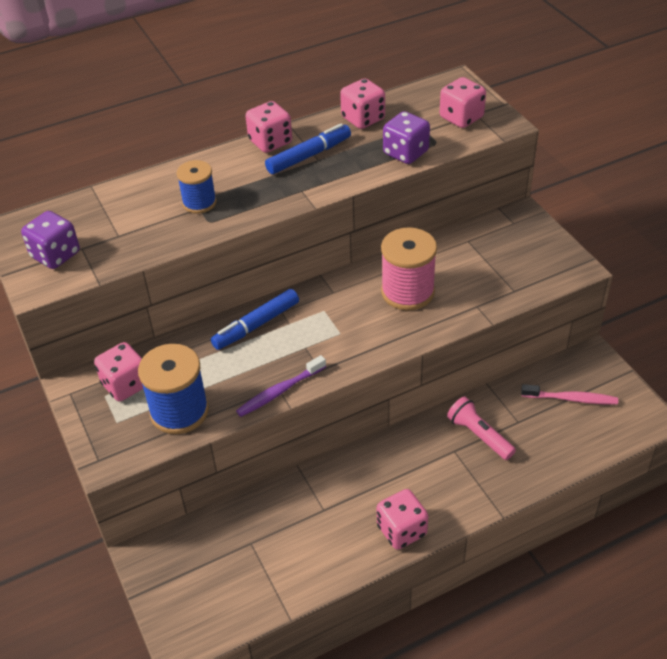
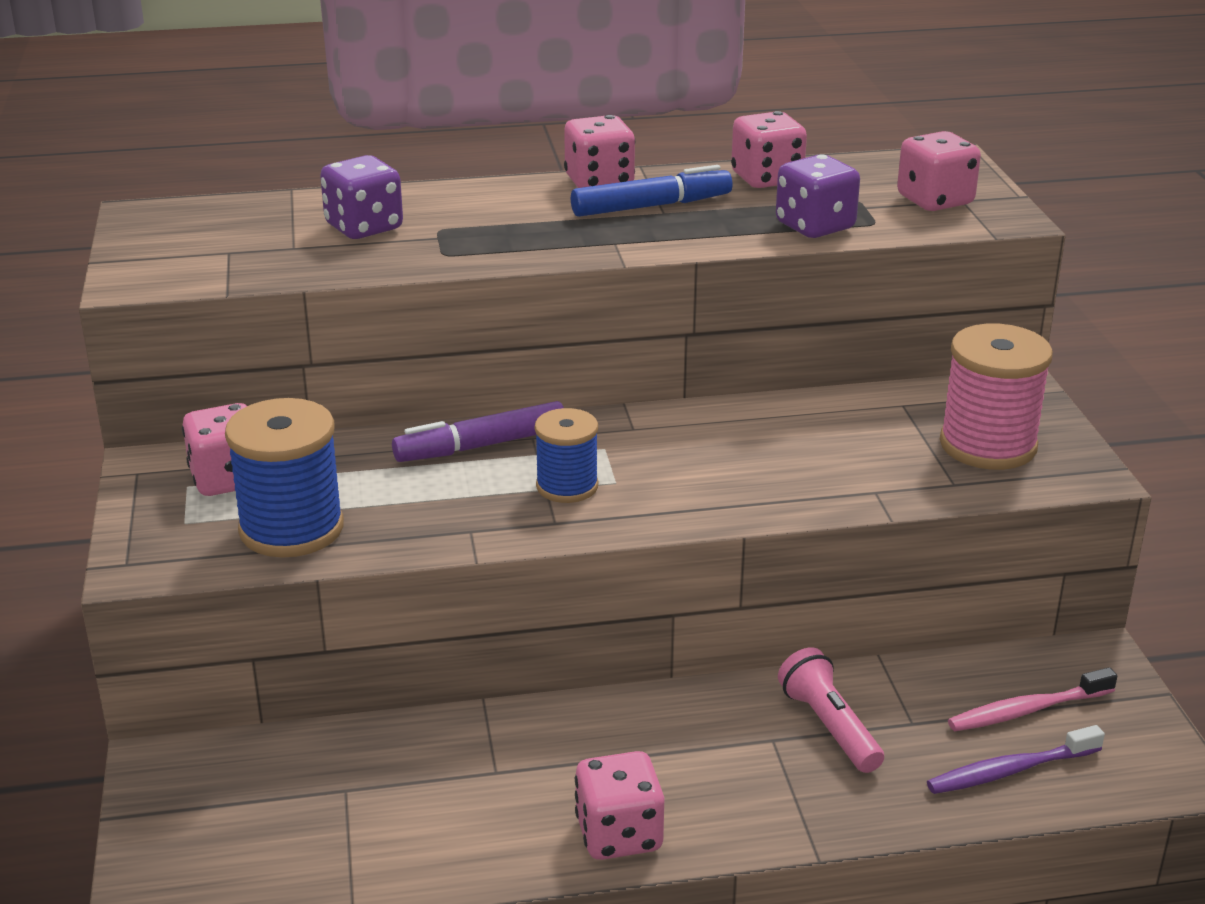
camera: 15 degrees right, 15 degrees down
purple dice [21,211,80,269] -> purple dice moved to [320,155,403,239]
blue spool [177,160,217,214] -> blue spool moved to [535,408,598,503]
blue marker [211,289,299,350] -> purple marker [392,401,564,462]
purple toothbrush [236,355,326,417] -> purple toothbrush moved to [927,725,1105,794]
pink spool [381,227,437,310] -> pink spool moved to [940,324,1053,470]
pink toothbrush [521,384,618,405] -> pink toothbrush turned 135 degrees clockwise [948,667,1117,731]

